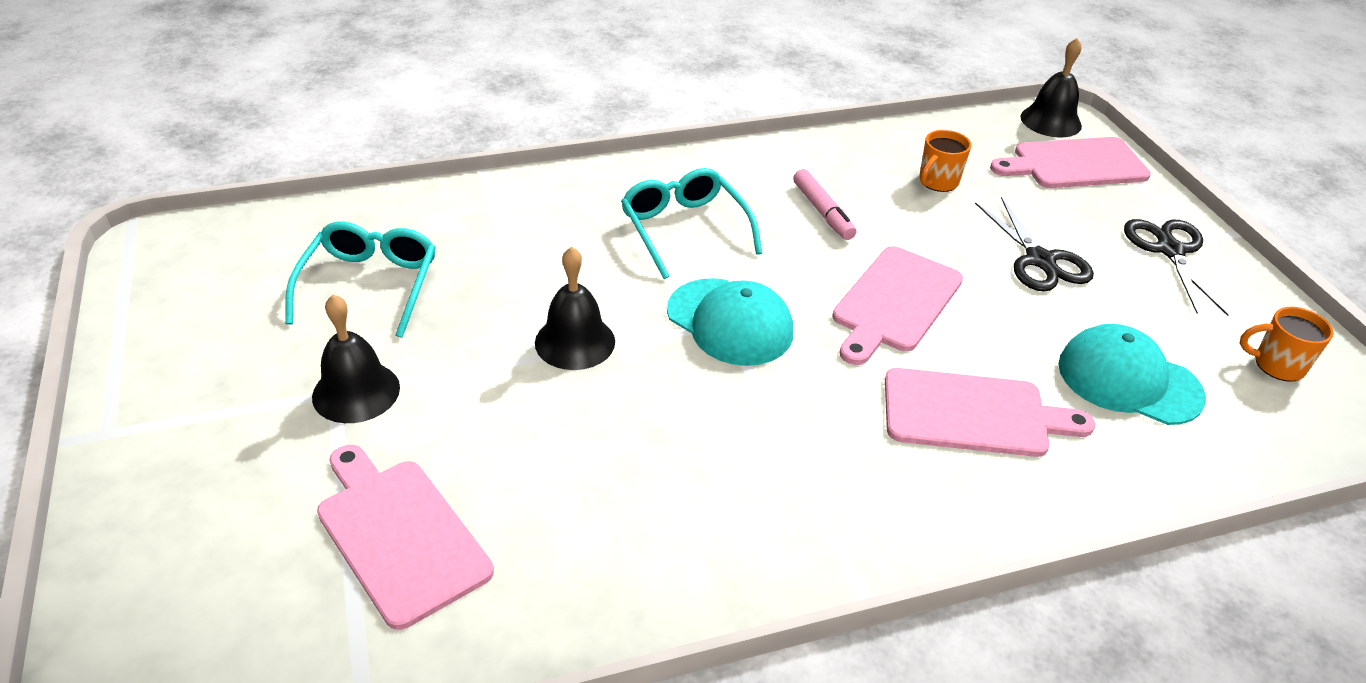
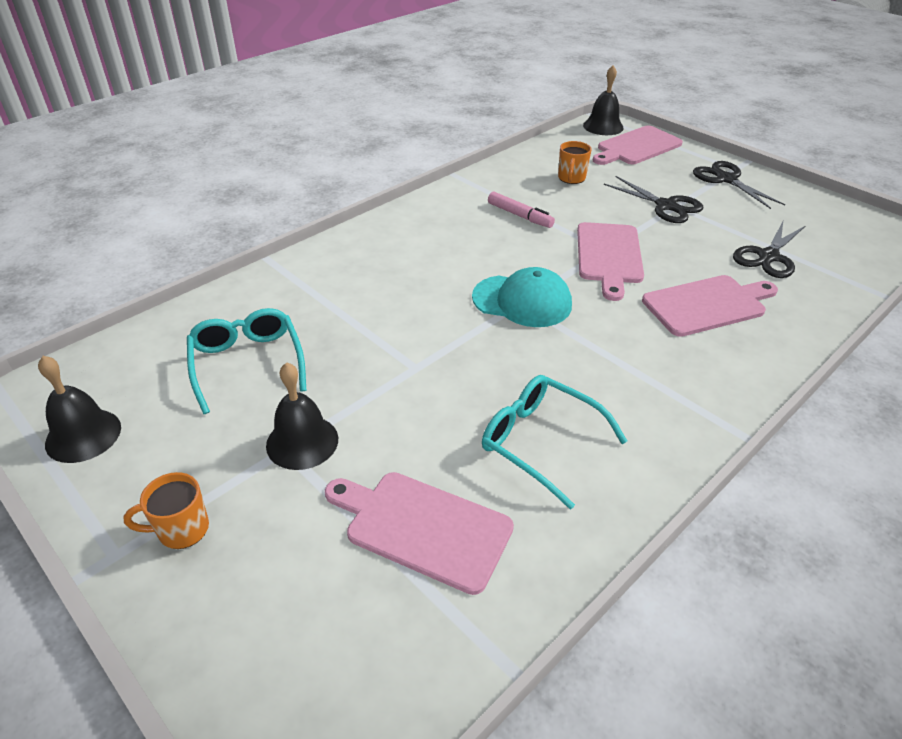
camera: 25 degrees left, 0 degrees up
black bell [535,246,615,370] -> black bell moved to [38,356,121,463]
turquoise glasses [621,168,762,279] -> turquoise glasses moved to [482,375,627,509]
turquoise cap [1058,324,1206,425] -> black scissors [733,222,805,278]
orange mug [1240,307,1334,382] -> orange mug moved to [123,472,209,549]

